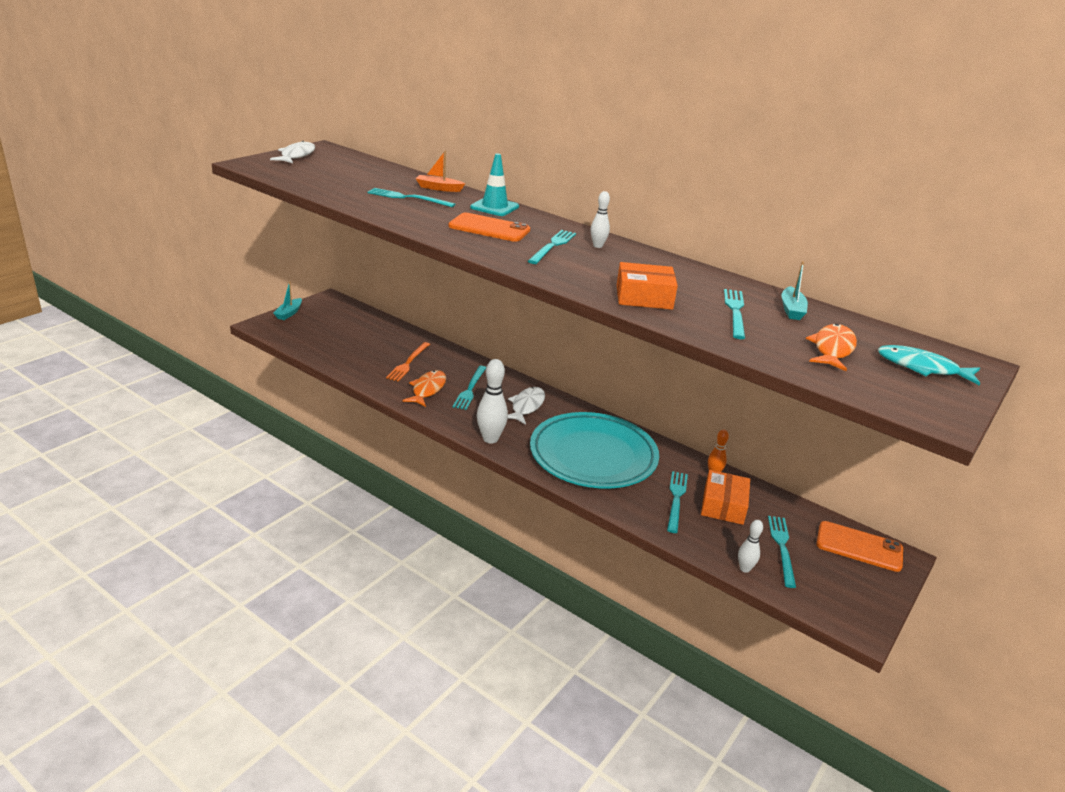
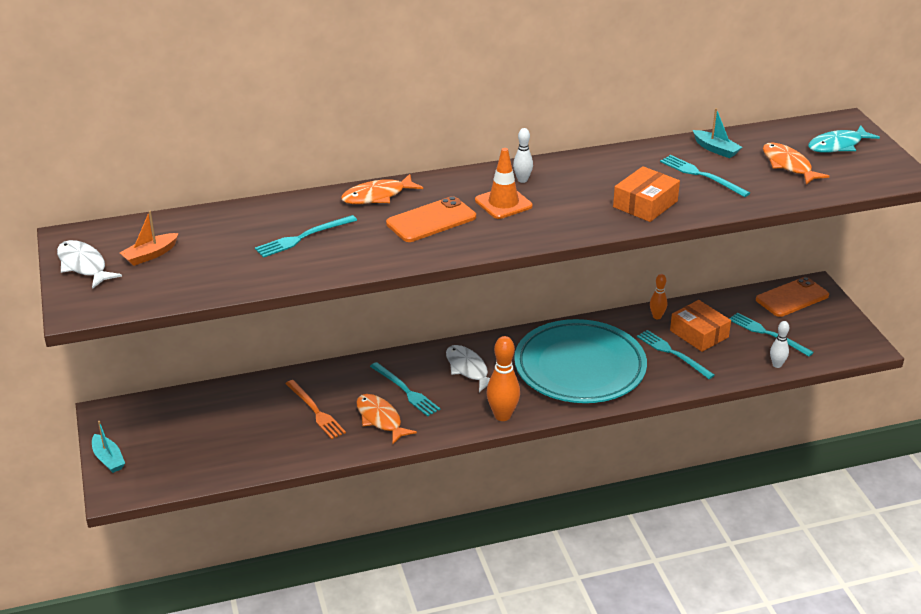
camera: 50 degrees left, 5 degrees up
orange boat [416,151,465,192] -> orange boat moved to [120,211,179,266]
turquoise traffic cone [470,154,519,216] -> orange fish [341,174,423,204]
white bowling pin [477,359,508,443] -> orange bowling pin [487,336,520,421]
turquoise fork [528,230,576,264] -> orange traffic cone [475,148,533,219]

